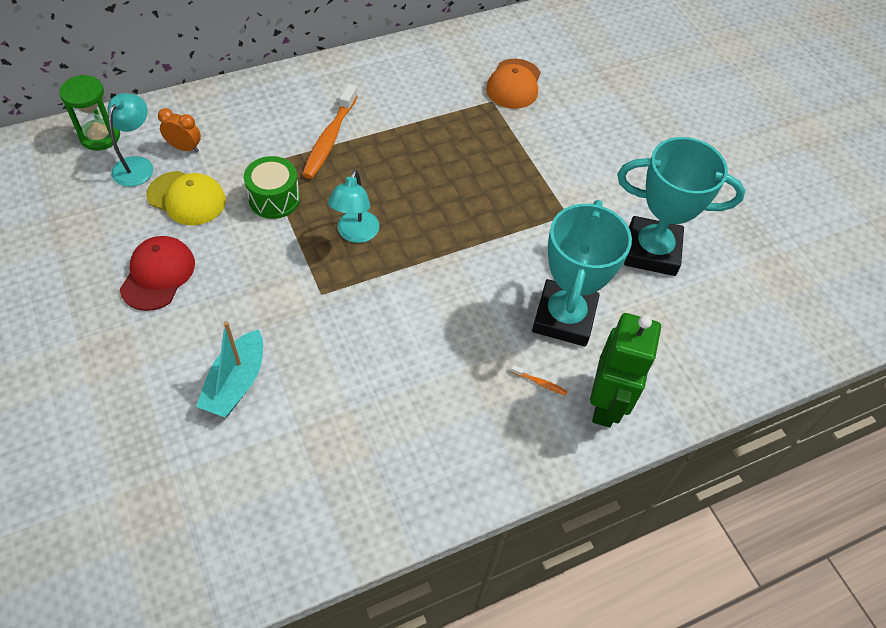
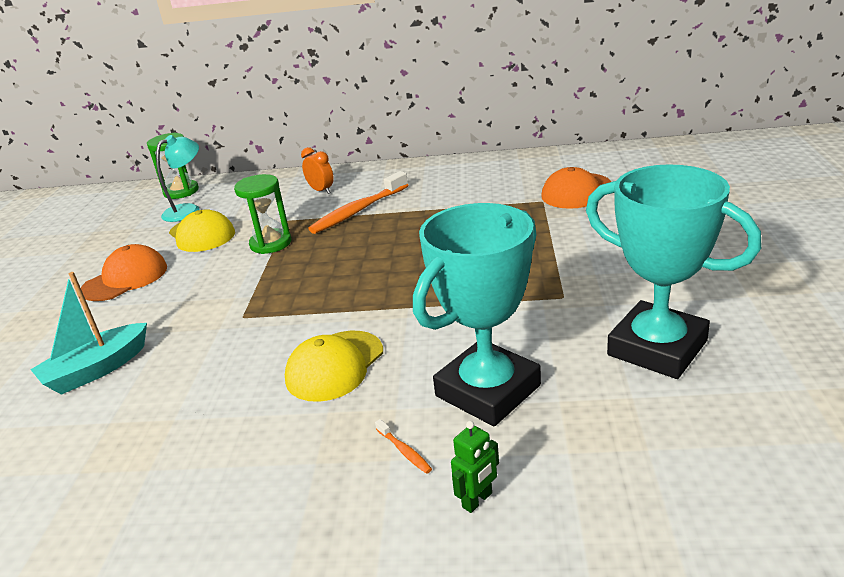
camera: 35 degrees right, 25 degrees down
red cap [120,236,195,311] -> orange cap [81,244,167,301]
orange clock [158,108,201,152] -> orange clock moved to [301,147,334,194]
green drum [244,156,300,219] -> green hourglass [234,174,291,254]
turquoise lamp [328,170,379,243] -> none
green robot [590,313,661,428] -> green robot [451,421,499,513], size x0.43
none -> yellow cap [285,331,383,402]

